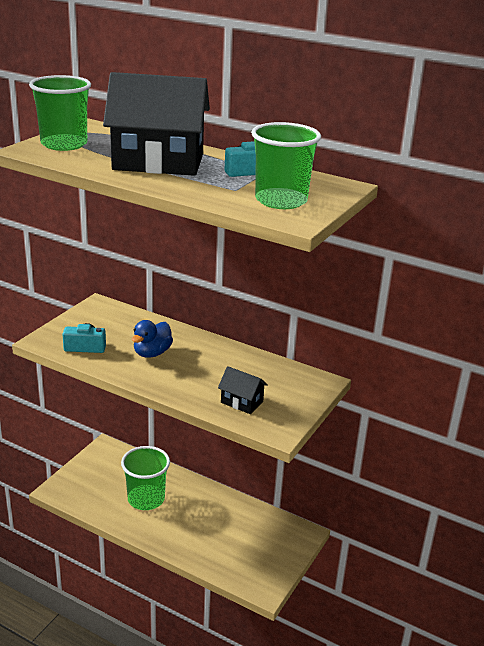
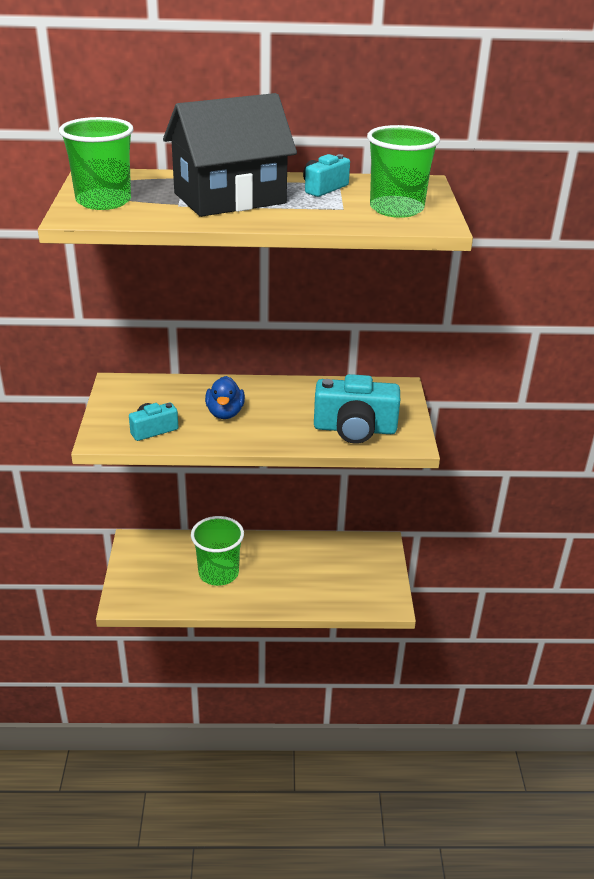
camera: 30 degrees left, 5 degrees up
black house [218,366,268,414] -> turquoise camera [314,374,400,444]

